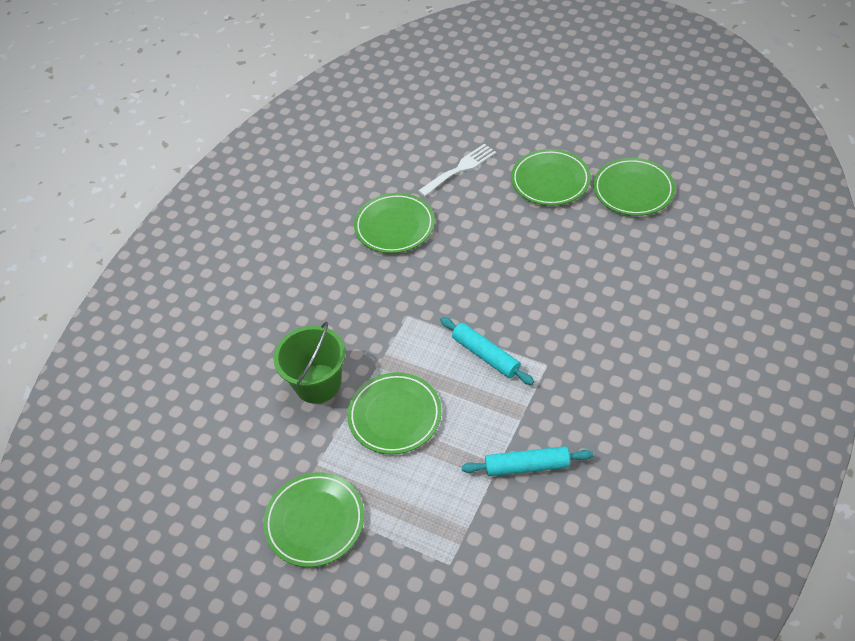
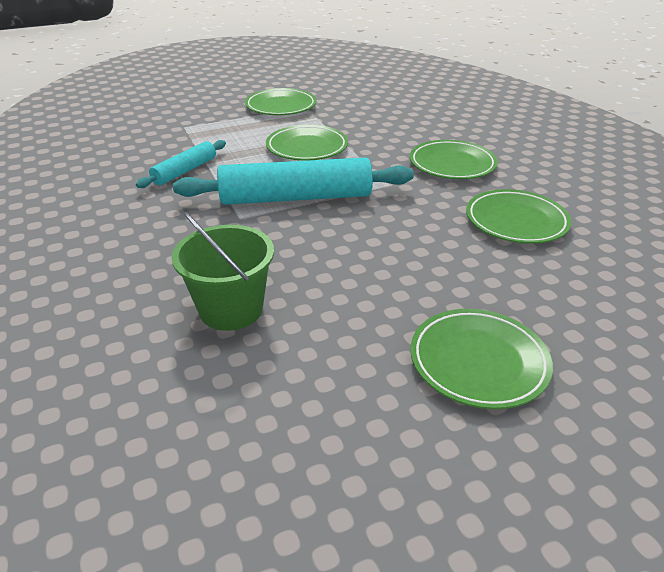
camera: 125 degrees right, 15 degrees down
green bucket [273,322,345,404] -> green bucket moved to [171,212,274,331]
white fork [418,144,496,196] -> none
turquoise rolling pin [440,317,534,385] -> turquoise rolling pin [173,157,414,205], size x1.87
green plate [593,158,675,216] -> green plate moved to [410,140,498,179]

